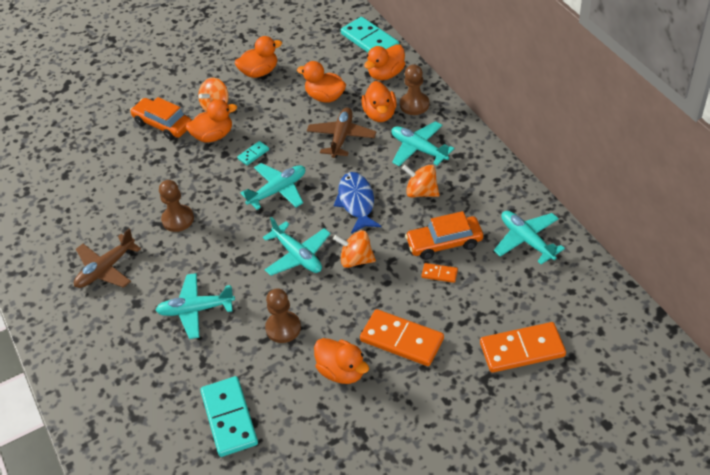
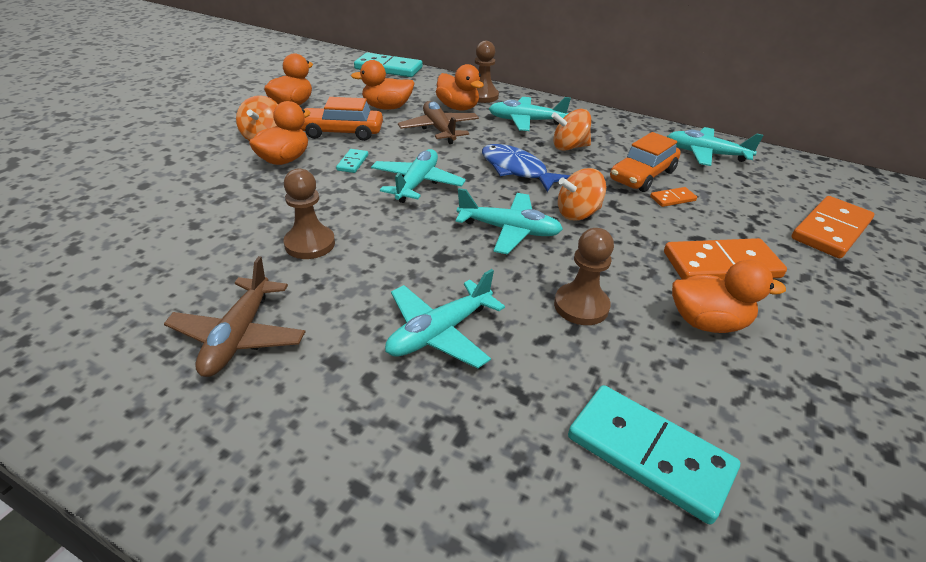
camera: 40 degrees left, 10 degrees down
orange car [130,97,192,140] -> orange car moved to [300,97,383,141]
orange duck [364,44,405,80] -> none

